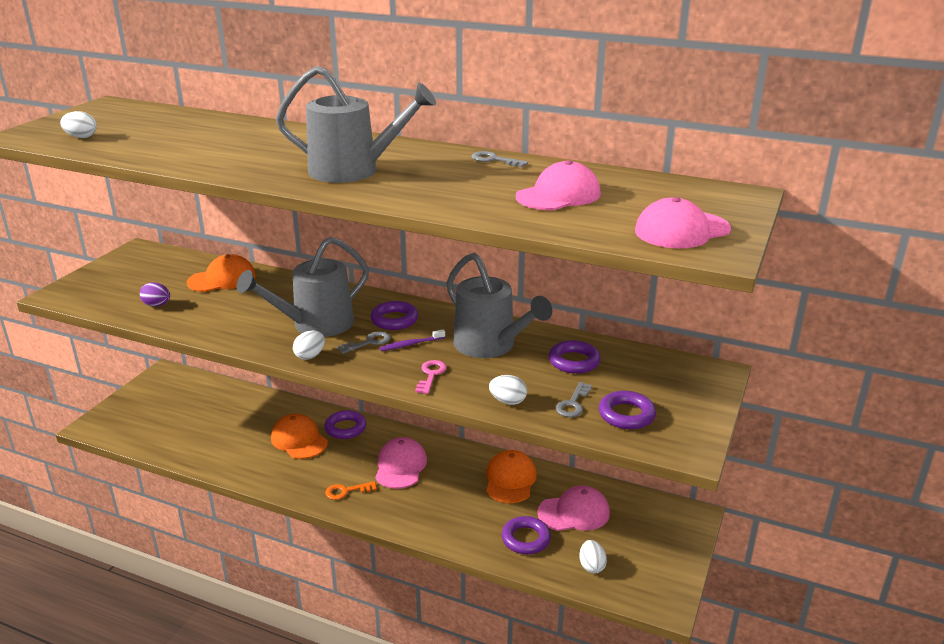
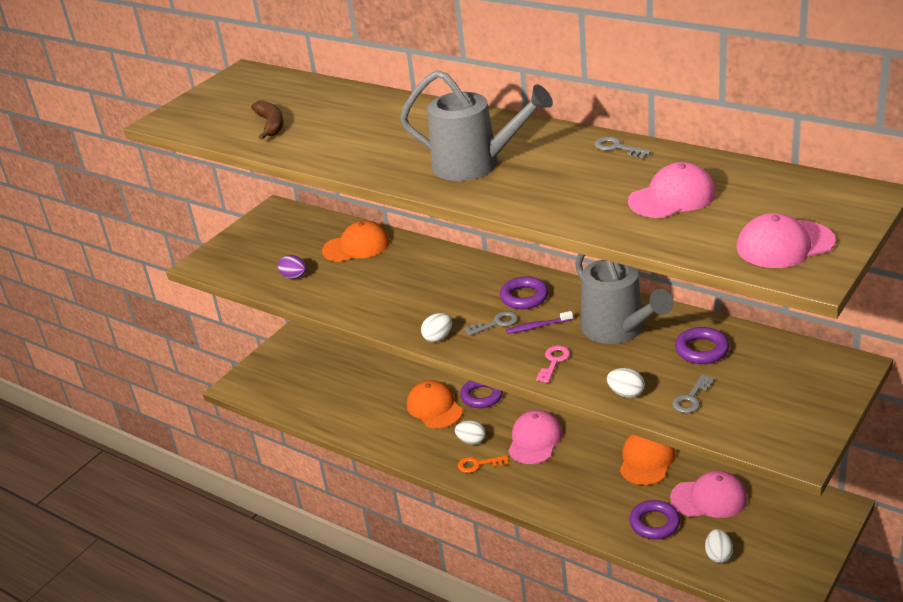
camera: 15 degrees right, 5 degrees up
white egg [60,111,97,138] -> white egg moved to [455,421,486,444]
grey watering can [237,236,369,337] -> none
purple ring [599,391,656,429] -> none
none -> brown banana [251,100,284,140]

